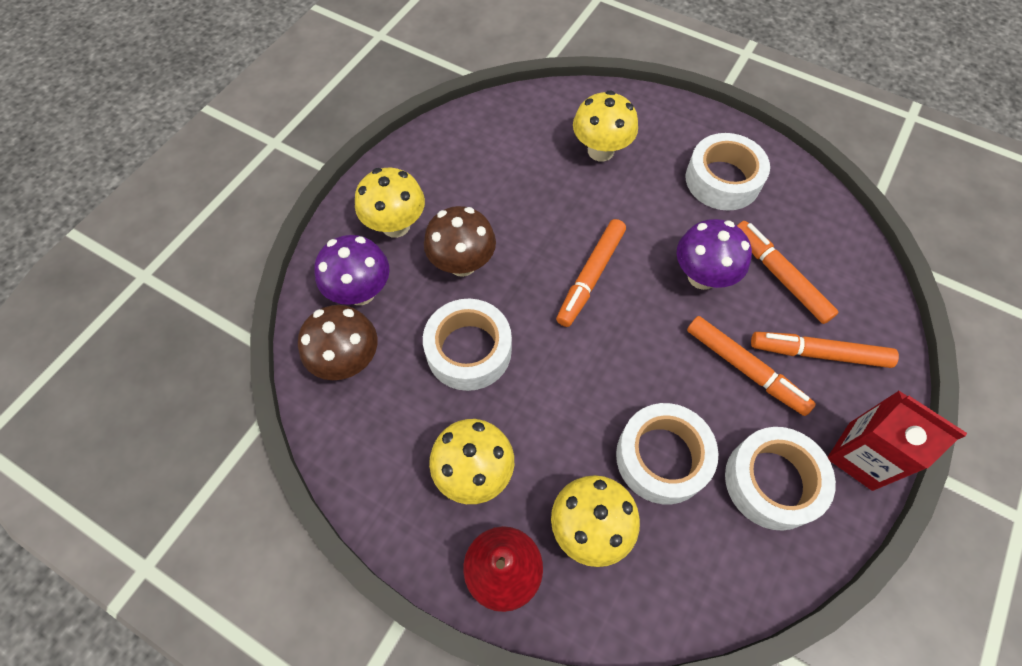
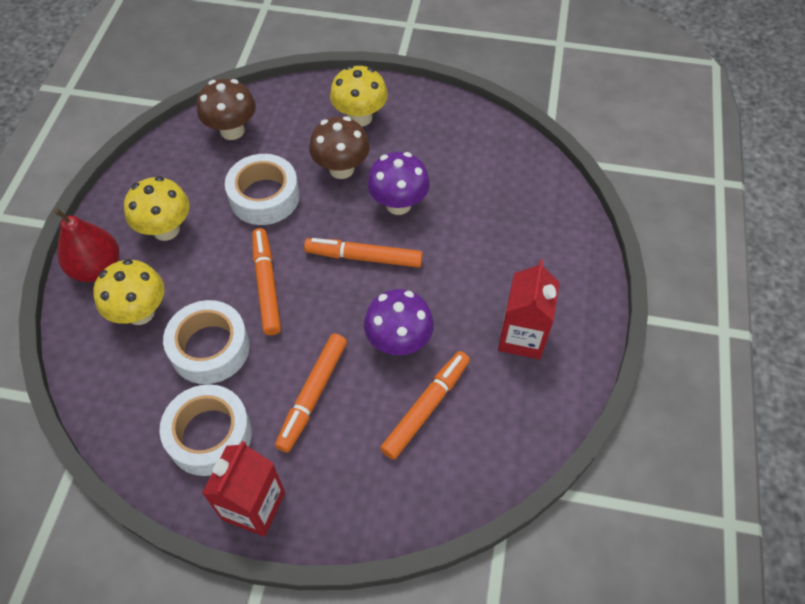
camera: 70 degrees right, 5 degrees down
purple mushroom [314,235,390,305] -> purple mushroom moved to [367,152,430,215]
yellow mushroom [573,90,638,162] -> none
white tape [686,133,770,211] -> red carton [498,260,560,360]
orange marker [751,332,899,368] -> orange marker moved to [252,228,281,335]

